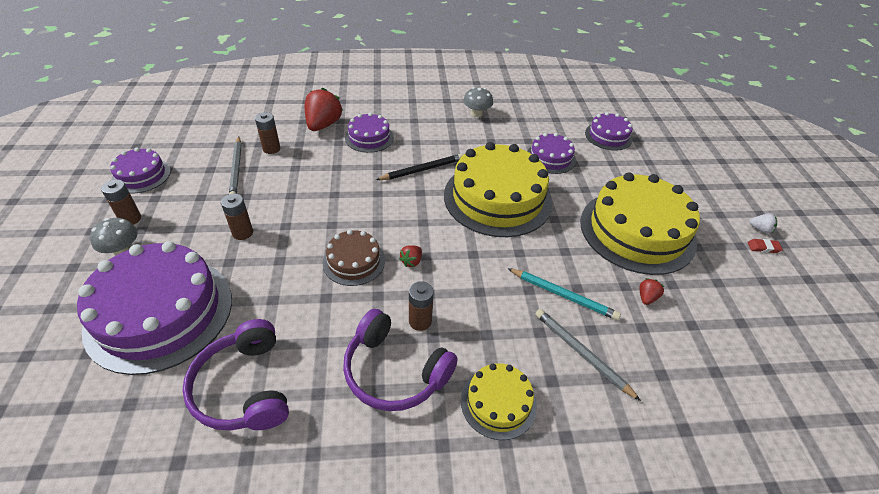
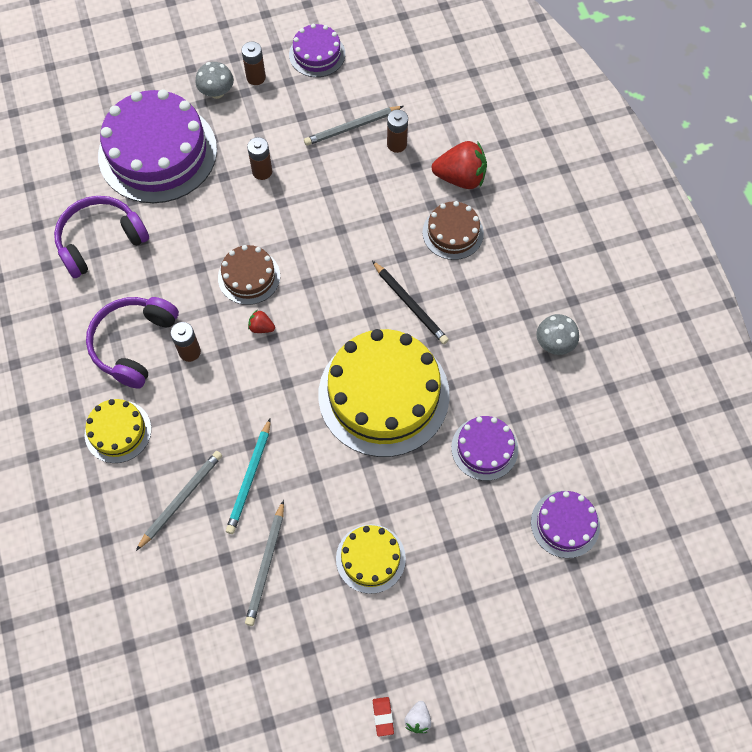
camera: 80 degrees right, 20 degrees up
purple cake [345,113,394,153] -> brown cake [423,201,484,260]
yellow cake [580,173,700,275] -> yellow cake [336,524,406,594], size x0.50
red strawberry [639,278,665,305] -> grey pencil [245,500,284,626]

